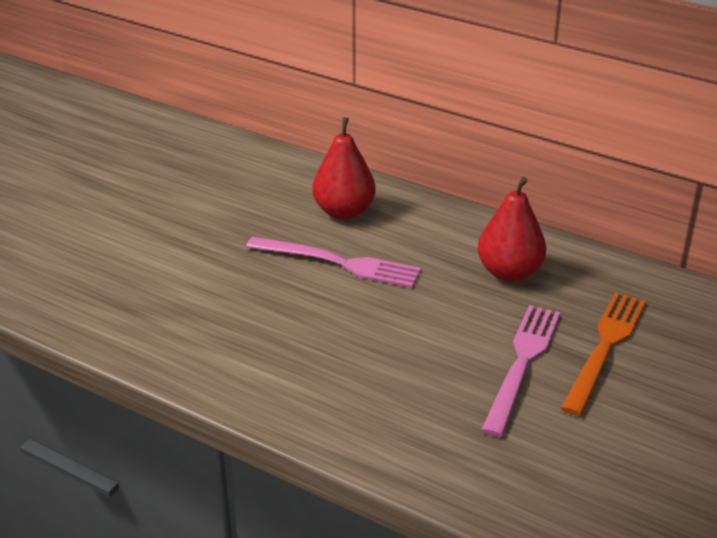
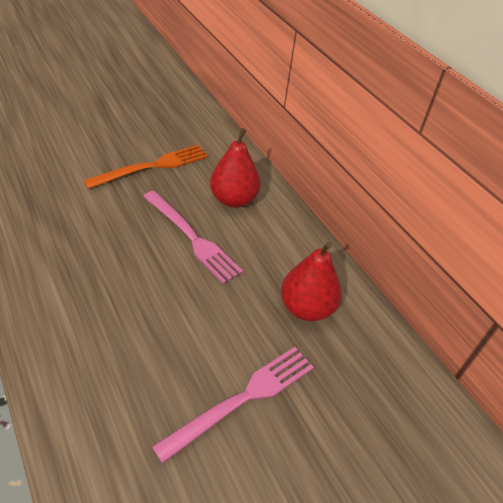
camera: 25 degrees right, 10 degrees up
orange fork [561,292,646,416] -> orange fork moved to [83,145,208,189]

